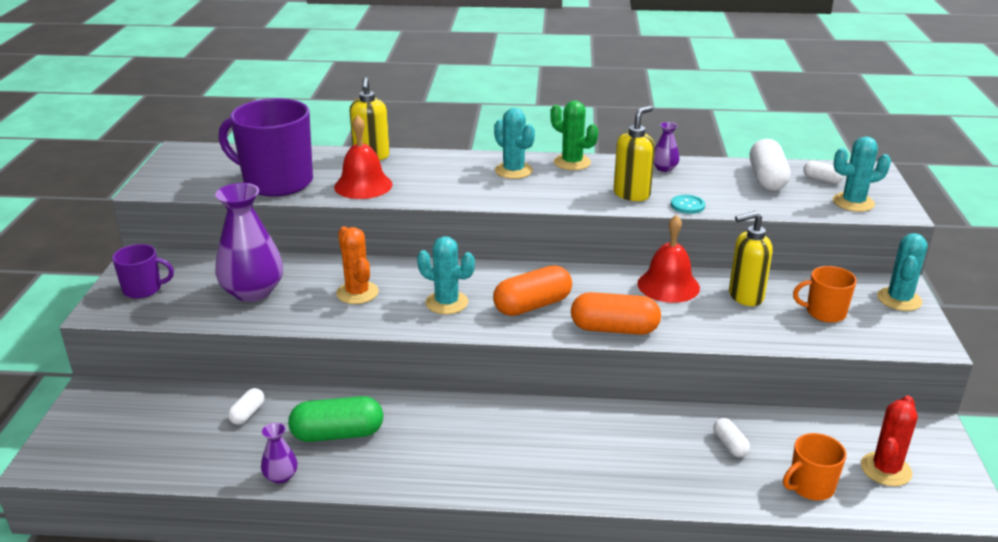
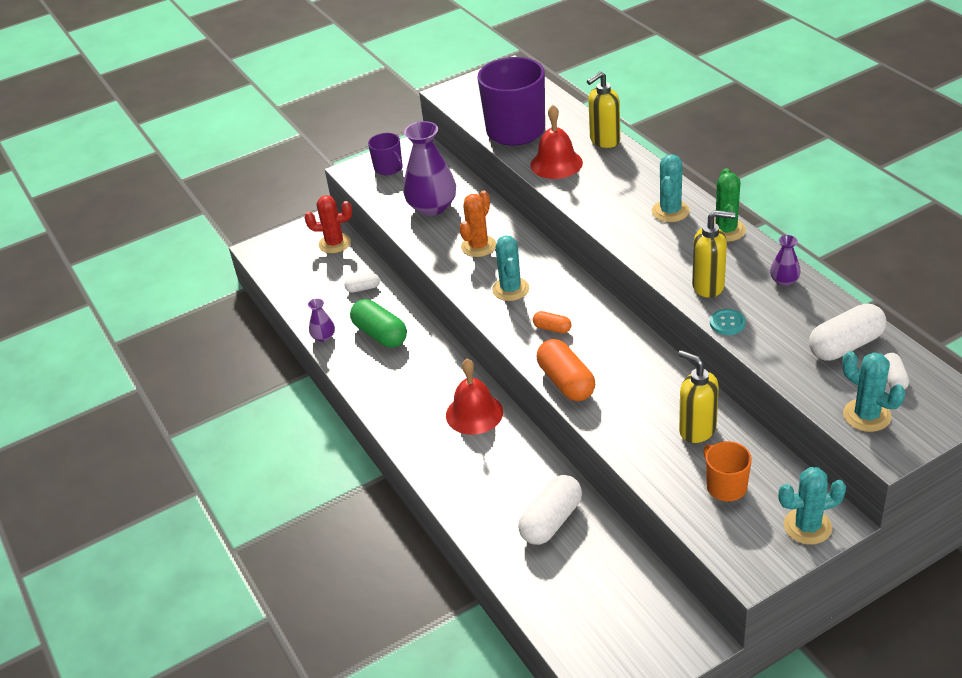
camera: 60 degrees right, 10 degrees up
orange capsule [493,265,572,316] -> orange capsule [533,311,571,333], size x0.52
red bell [637,215,700,303] -> red bell moved to [446,359,503,435]
white capsule [713,418,750,457] -> white capsule [518,475,582,545], size x1.92
orange mug [783,433,846,500] -> none
red cactus [861,396,918,486] -> red cactus moved to [305,195,352,253]

